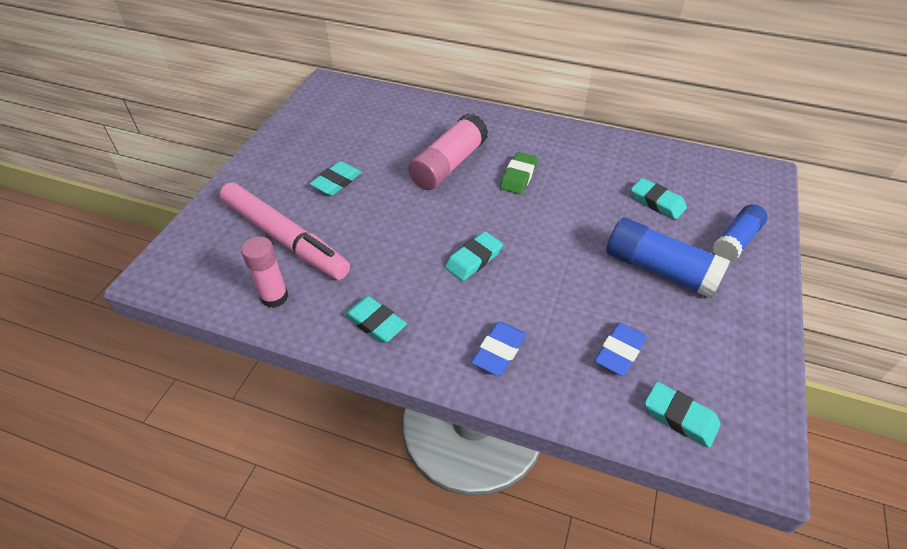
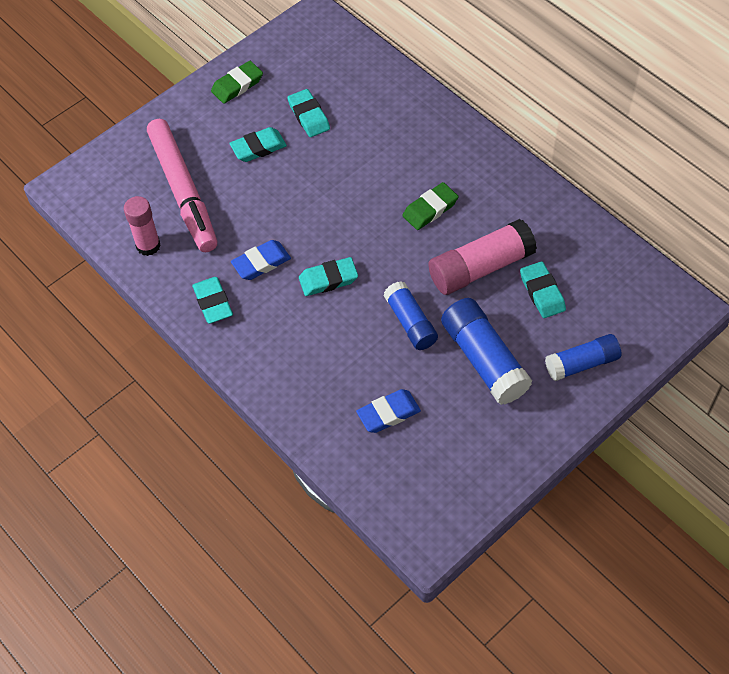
camera: 30 degrees right, 10 degrees up
pink glue stick [408,113,488,190] -> pink glue stick moved to [428,219,537,295]
blue eraser [471,322,526,376] -> blue eraser moved to [231,240,291,280]
turquoise eraser [644,382,721,448] -> turquoise eraser moved to [287,89,330,137]
none -> green eraser [211,61,263,104]
none -> blue glue stick [383,281,438,350]

